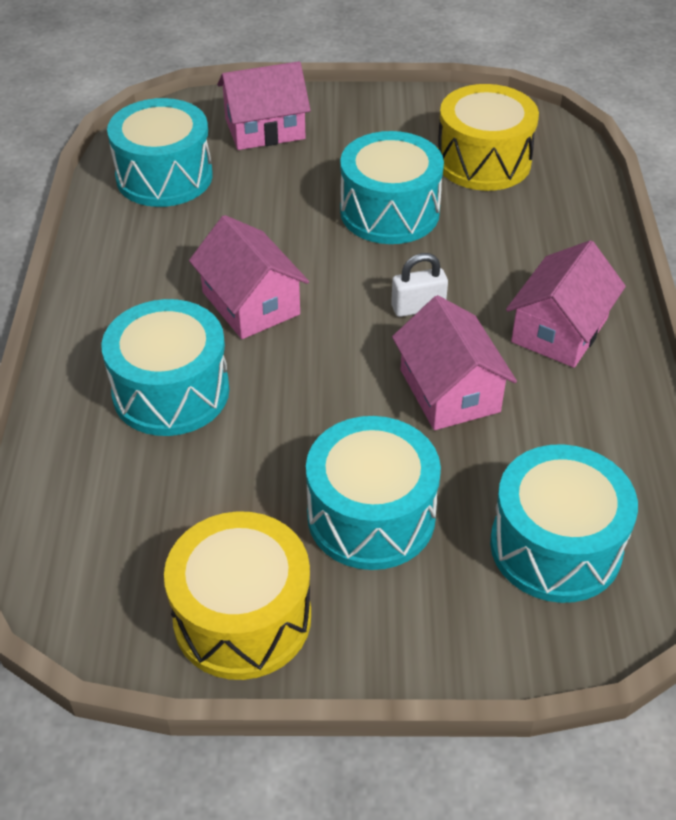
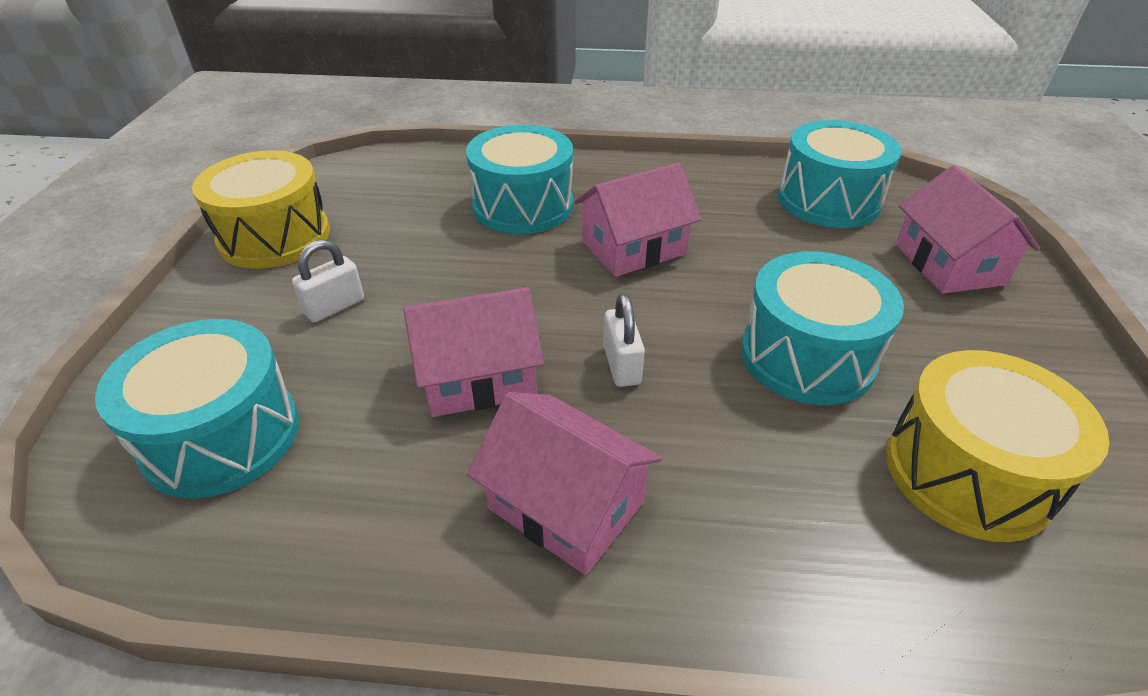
camera: 95 degrees right, 5 degrees down
turquoise drum [306,416,441,570] -> white padlock [292,239,364,322]

